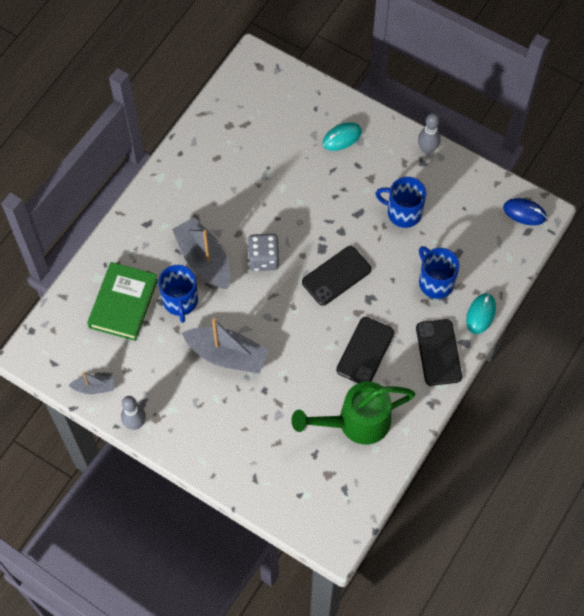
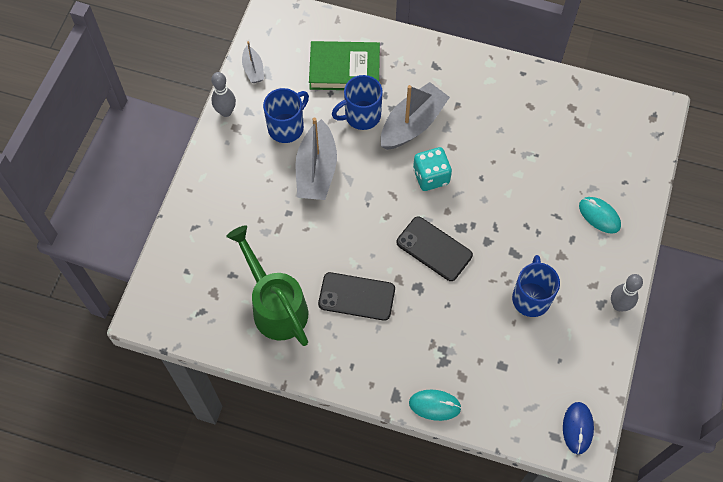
camera: 75 degrees right, 0 degrees up
grey dice [248,234,280,271] -> turquoise dice [413,147,452,191]
black phone [416,319,462,386] -> none
blue mug [419,246,460,299] -> blue mug moved to [263,88,309,143]

